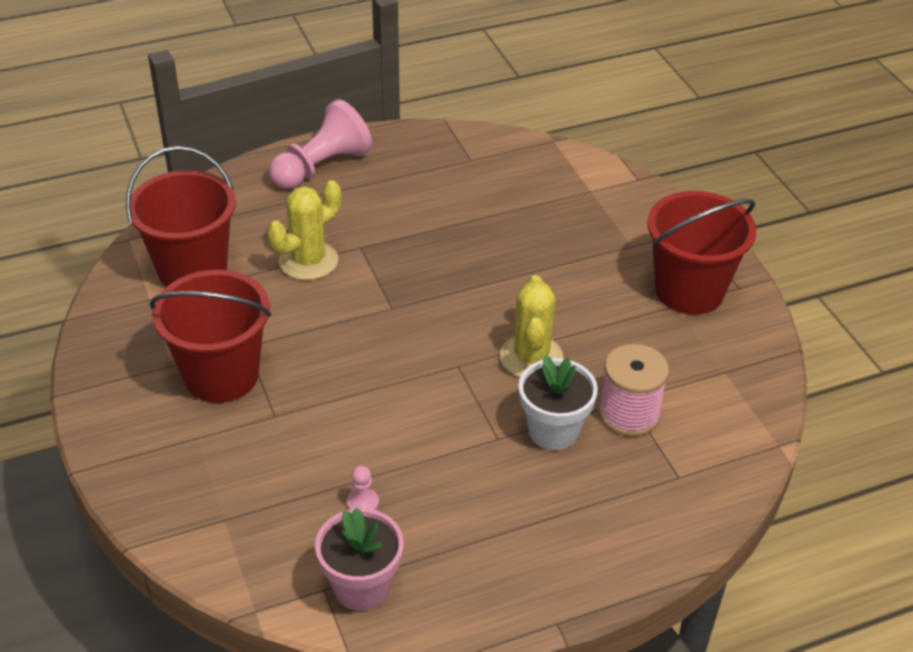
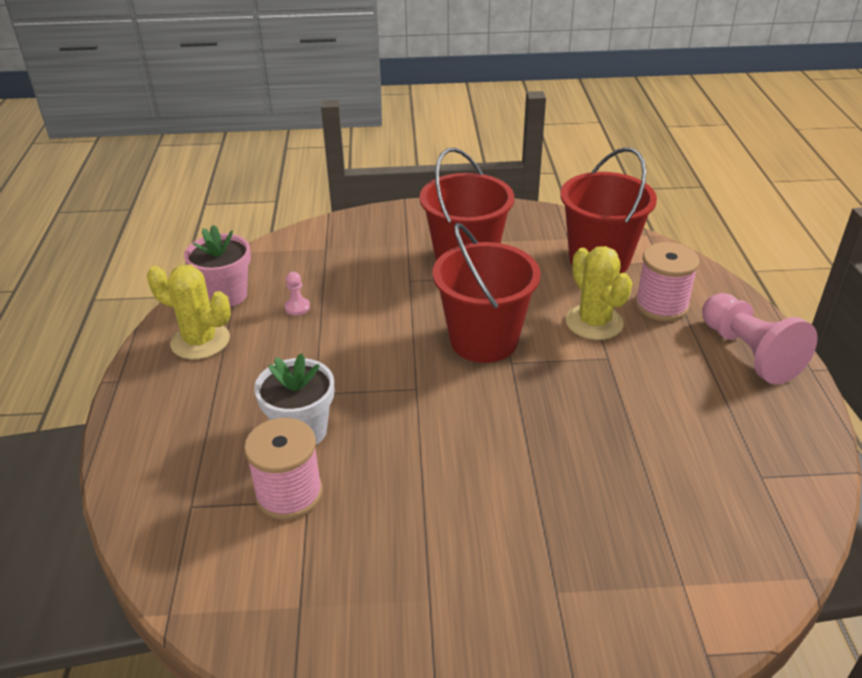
camera: 110 degrees right, 5 degrees down
yellow cactus [500,275,563,377] -> yellow cactus moved to [147,265,231,360]
red bucket [647,191,757,315] -> red bucket moved to [433,223,541,363]
none -> pink spool [635,242,699,322]

